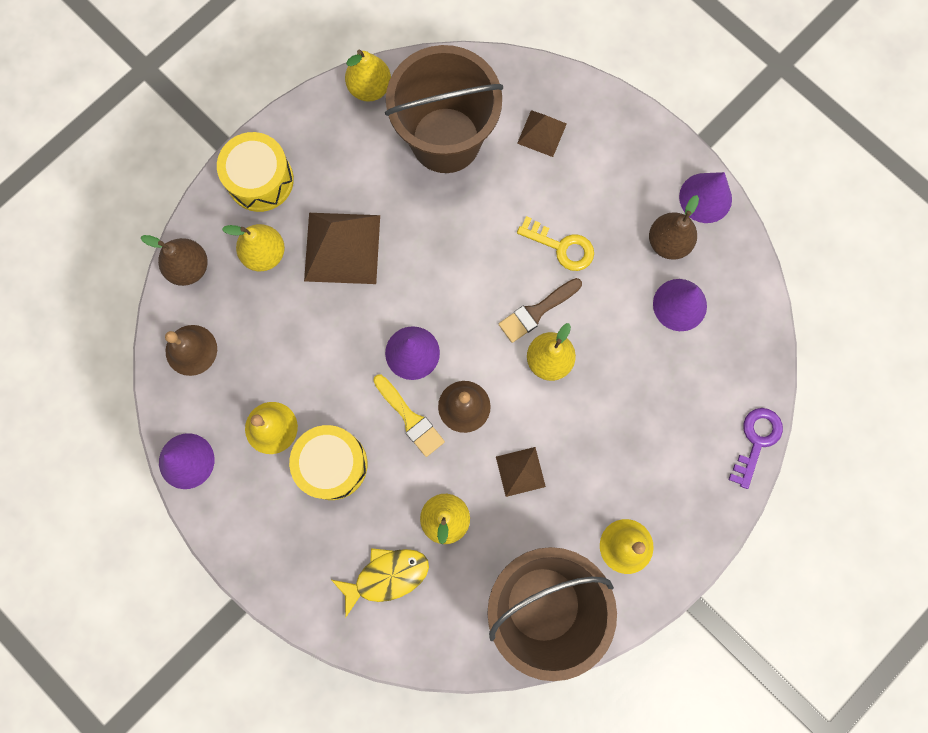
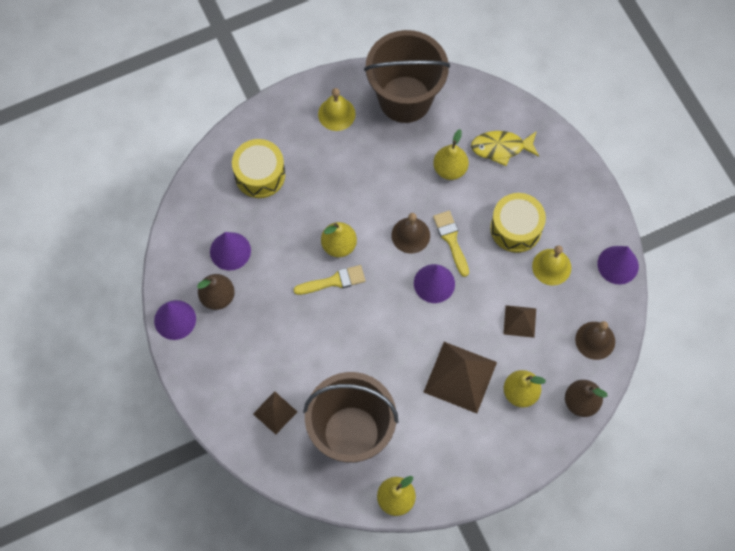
camera: 160 degrees left, 10 degrees down
yellow drum [217,132,294,212] -> yellow drum moved to [232,139,285,198]
brown pyramid [496,447,546,497] -> brown pyramid moved to [504,305,536,338]
brown brush [499,278,582,343] -> yellow brush [293,265,366,295]
yellow key [517,216,594,271] -> none
purple key [728,408,783,489] -> none

